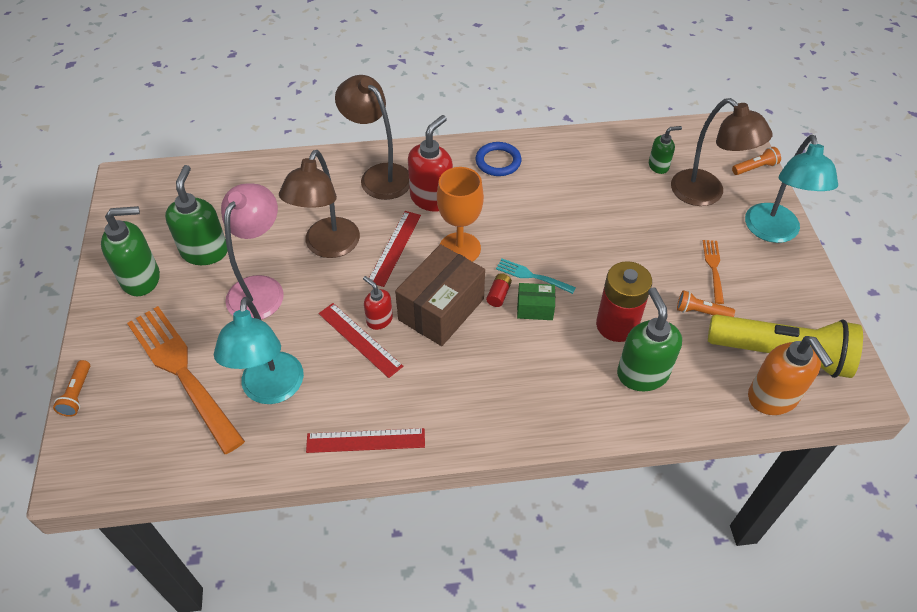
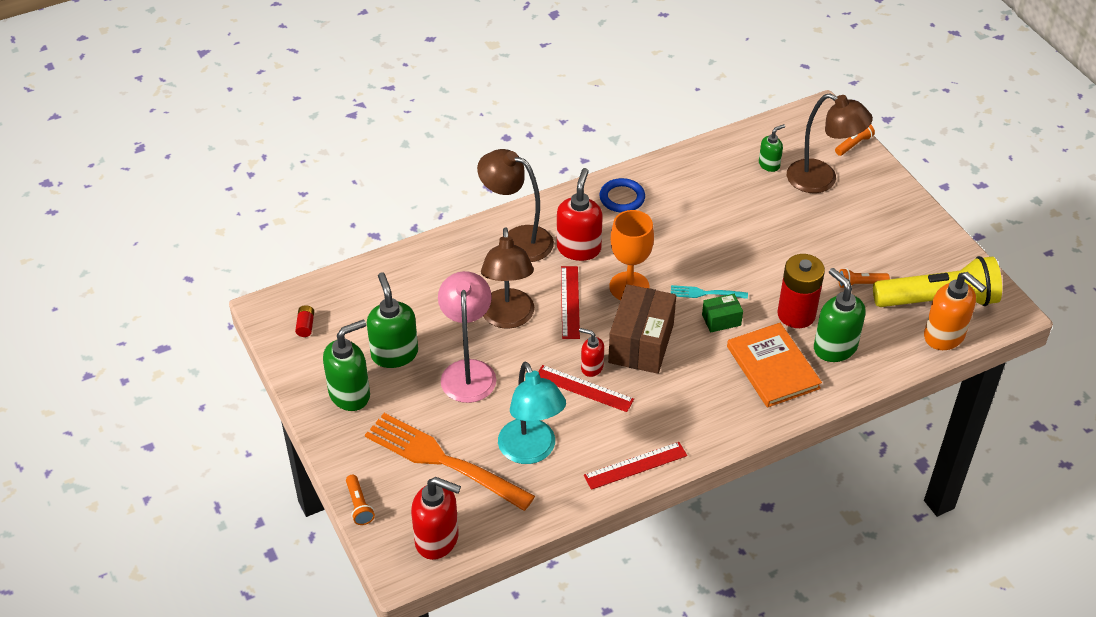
camera: 20 degrees left, 5 degrees down
red battery [486,273,512,307] -> red battery moved to [295,305,314,337]
orange fork [703,240,724,304] -> none
turquoise lamp [745,135,838,243] -> none
none -> red soap dispenser [411,477,461,560]
none -> orange book [727,323,822,408]

